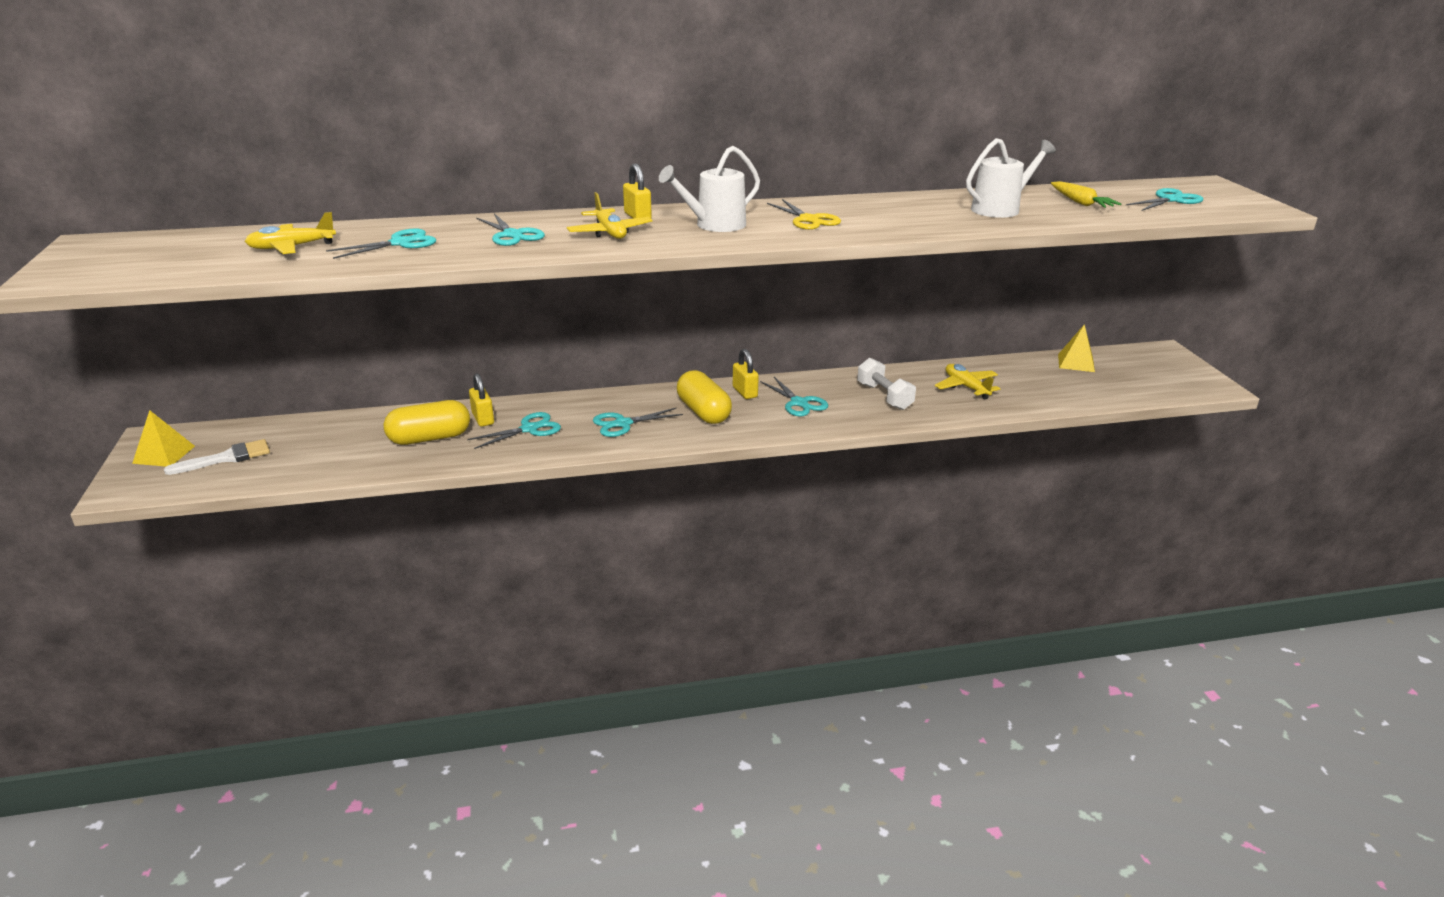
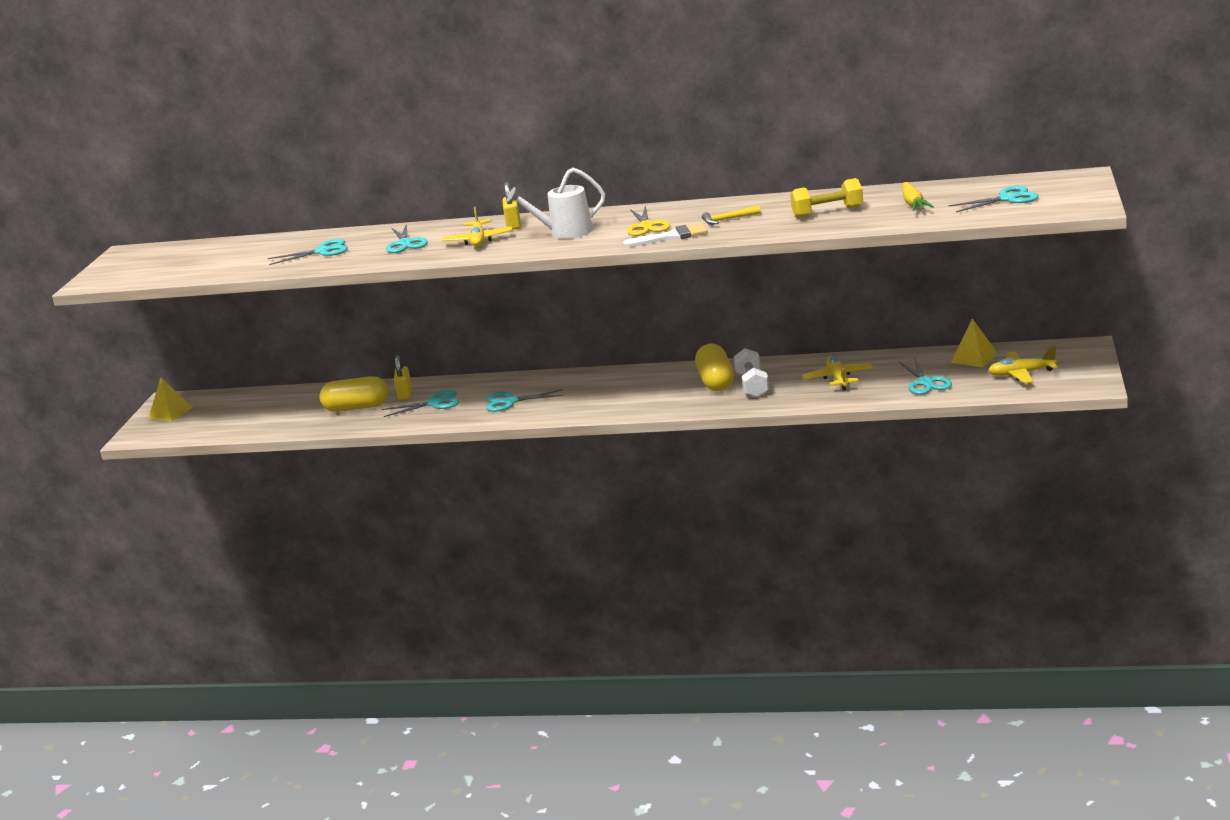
camera: 25 degrees right, 5 degrees down
white brush [164,439,270,475] -> white brush moved to [623,223,708,247]
yellow plane [245,212,336,254] -> yellow plane moved to [988,346,1057,383]
yellow capsule [677,370,732,424] -> yellow capsule moved to [695,344,734,391]
yellow padlock [733,349,759,399] -> none
turquoise scissors [760,377,828,416] -> turquoise scissors moved to [899,358,952,394]
white watering can [966,138,1056,218] -> yellow dumbbell [790,178,863,218]
none -> yellow hammer [702,205,761,225]

